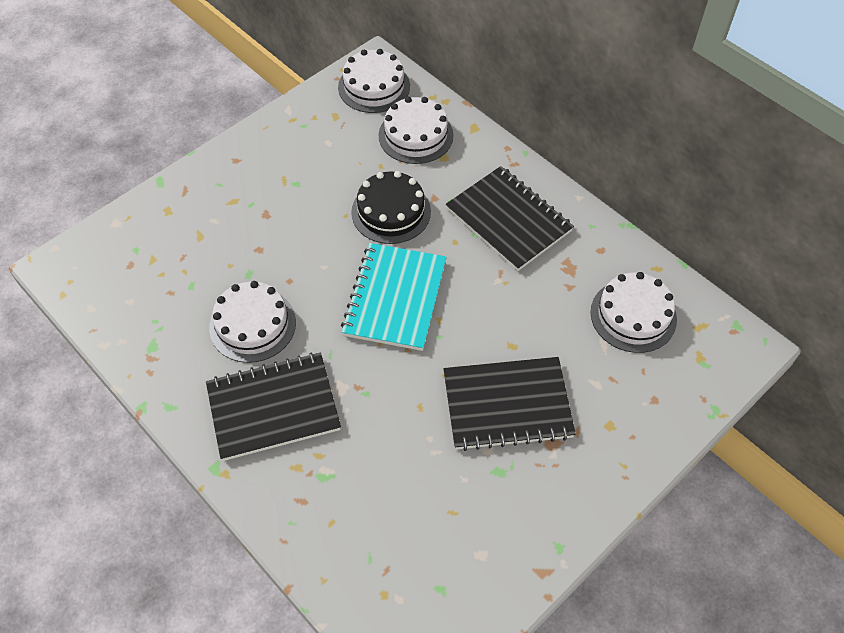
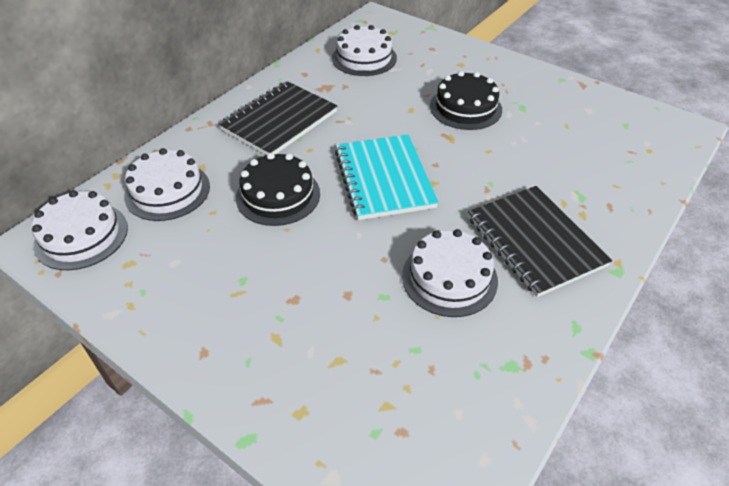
camera: 100 degrees left, 10 degrees down
turquoise notebook [341,243,447,351] -> turquoise notebook turned 75 degrees clockwise [335,134,439,220]
black notebook [444,357,576,451] -> black cake [430,71,502,130]

